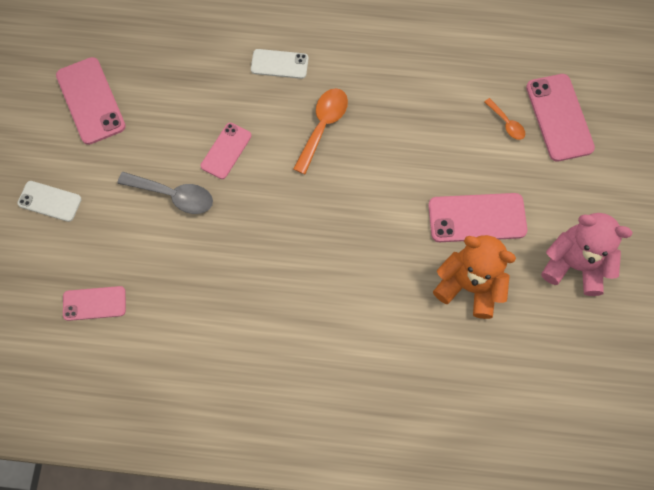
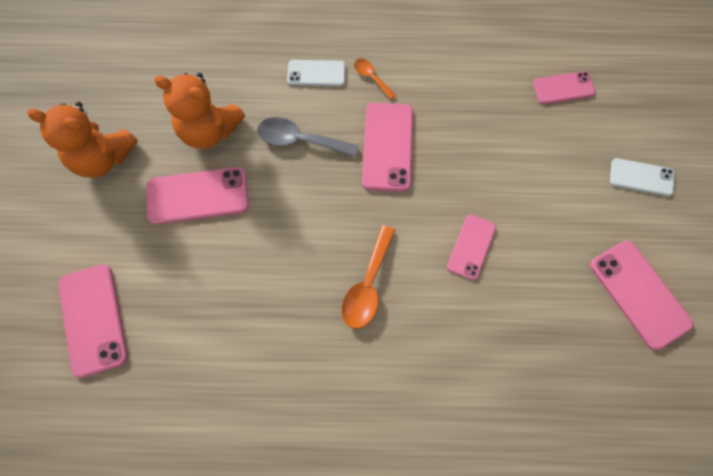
camera: 175 degrees right, 0 degrees up
grey spoon [117,172,213,214] -> grey spoon moved to [257,117,359,157]
white phone [251,49,309,79] -> white phone moved to [287,60,346,86]
orange spoon [484,98,525,140] -> orange spoon moved to [354,58,396,100]
pink teddy bear [541,213,633,296] -> orange teddy bear [27,102,138,178]
none -> pink phone [362,103,413,192]

